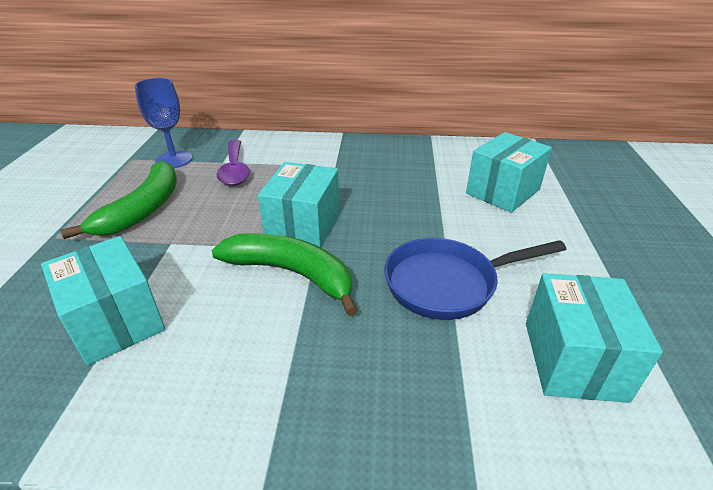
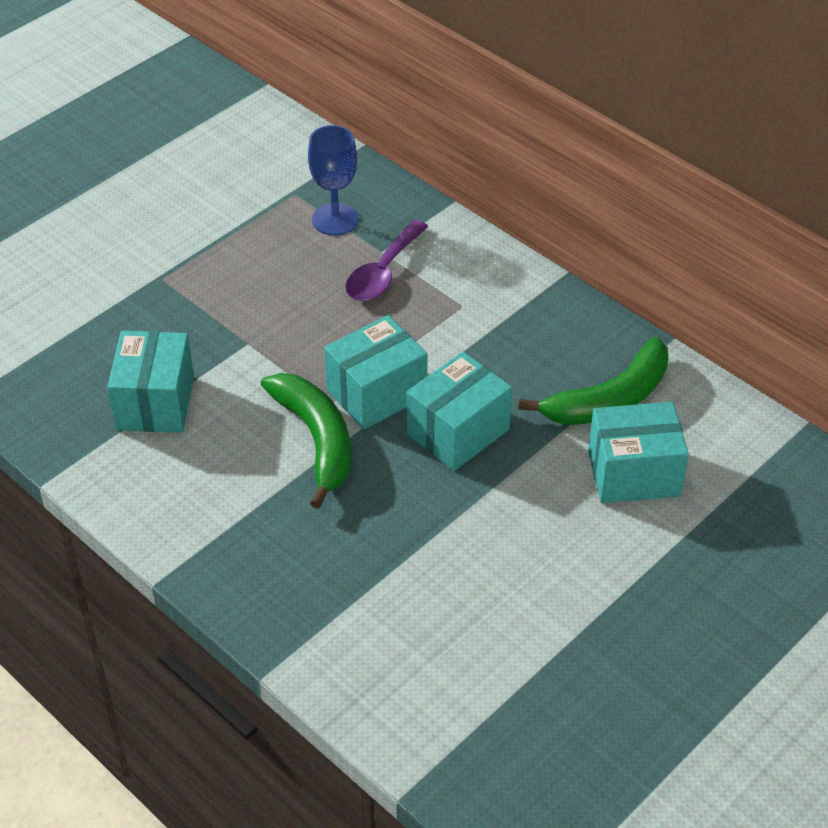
camera: 40 degrees right, 10 degrees up
green banana [61,160,177,239] -> green banana moved to [518,337,668,425]
blue pan [384,238,566,320] -> none
turquoise box [526,273,663,403] -> turquoise box moved to [407,352,512,471]

